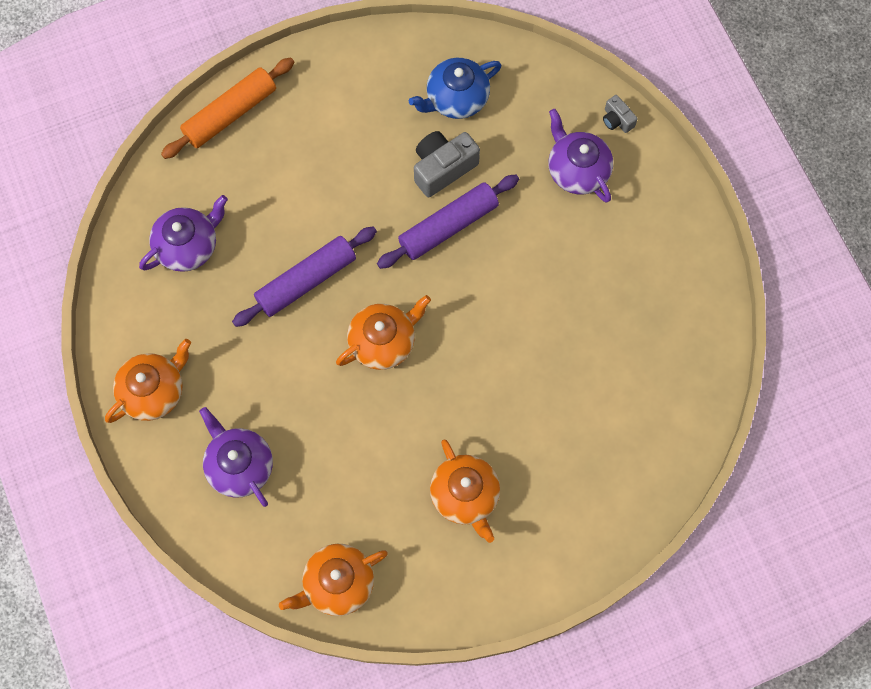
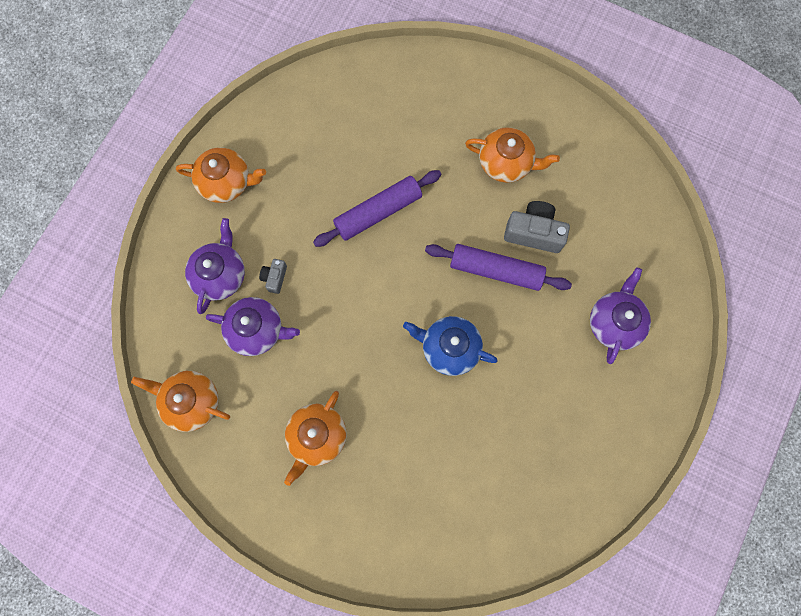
camera: 50 degrees right, 5 degrees up
purple teapot [139,195,228,272] -> purple teapot moved to [206,297,300,356]
orange rolling pin [161,58,294,159] -> none
purple rolling pin [232,226,377,327] -> purple rolling pin turned 45 degrees counterclockwise [313,170,441,247]
orange teapot [336,295,431,370] -> orange teapot moved to [465,127,560,183]
blue teapot [409,58,501,119] -> blue teapot moved to [403,316,498,376]
grey camera [603,95,638,133] -> grey camera moved to [259,259,287,294]

